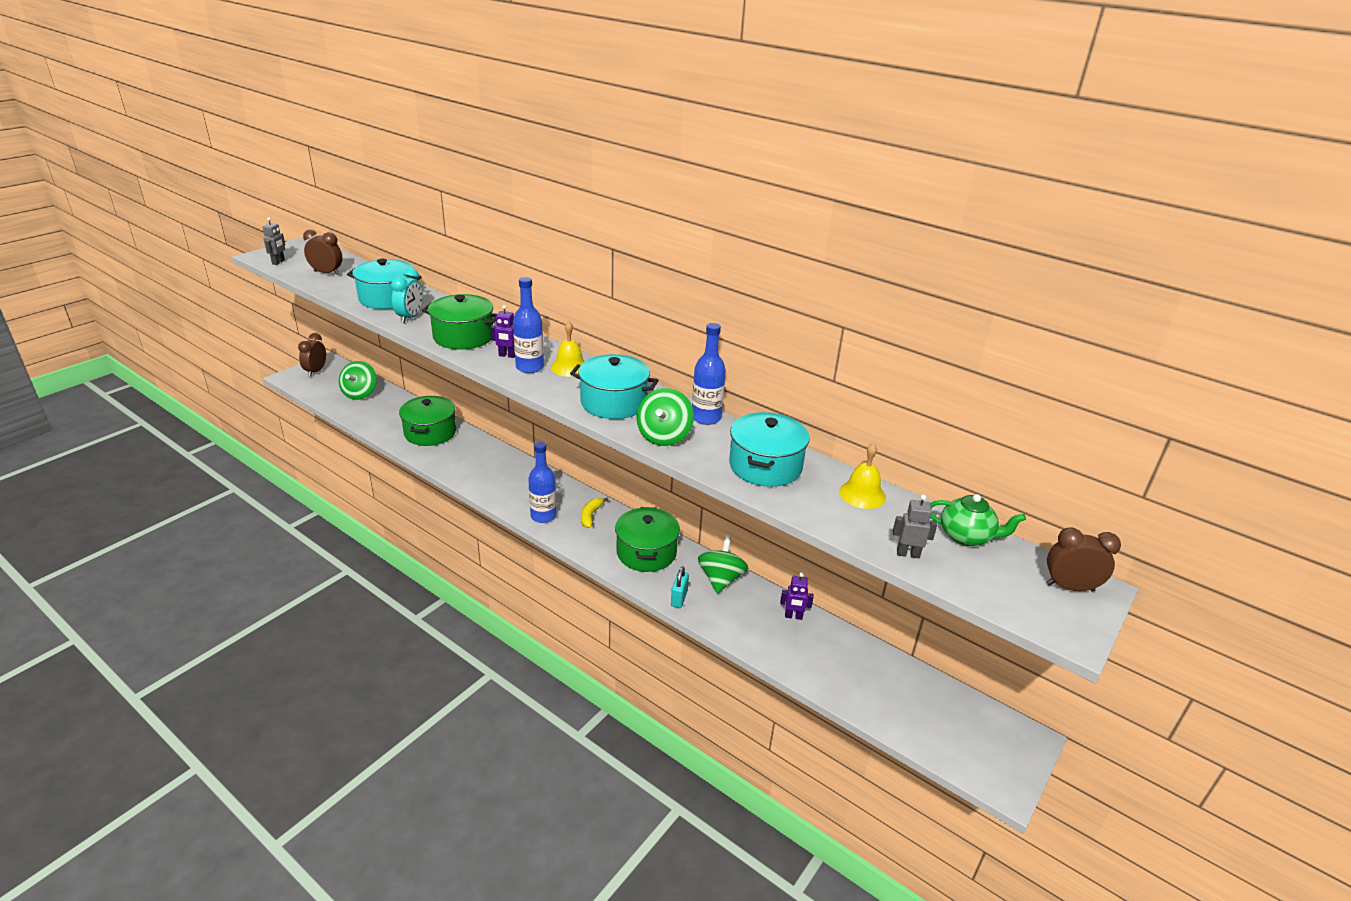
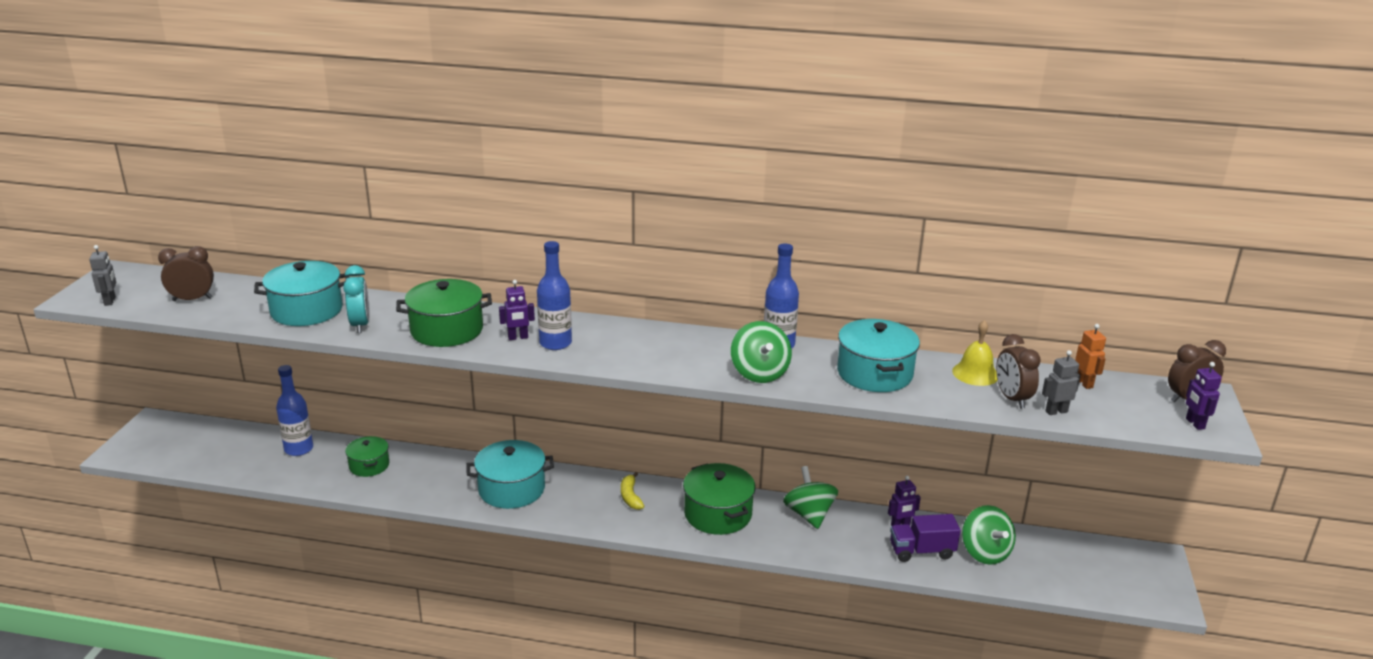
camera: 25 degrees left, 5 degrees down
brown clock [298,333,326,377] -> brown clock moved to [996,334,1041,409]
green spinning top [339,361,377,400] -> green spinning top moved to [962,505,1016,565]
green pot [399,396,456,446] -> green pot [345,436,389,477], size x0.61
blue bottle [528,442,556,523] -> blue bottle moved to [276,365,313,456]
yellow bell [551,321,585,377] -> none
turquoise pot [570,354,659,419] -> turquoise pot moved to [466,440,554,509]
turquoise padlock [671,566,689,608] -> none
green teapot [930,494,1026,546] -> orange robot [1075,324,1106,389]
none -> purple truck [890,514,961,562]
none -> purple robot [1186,362,1222,430]

